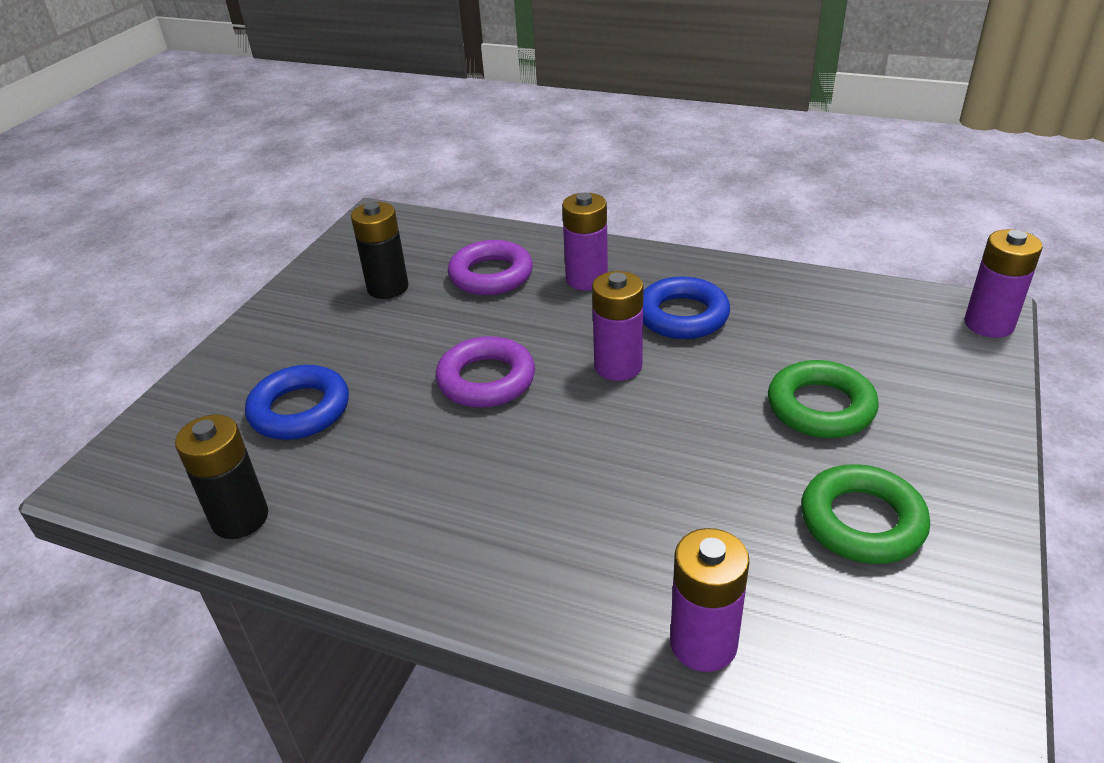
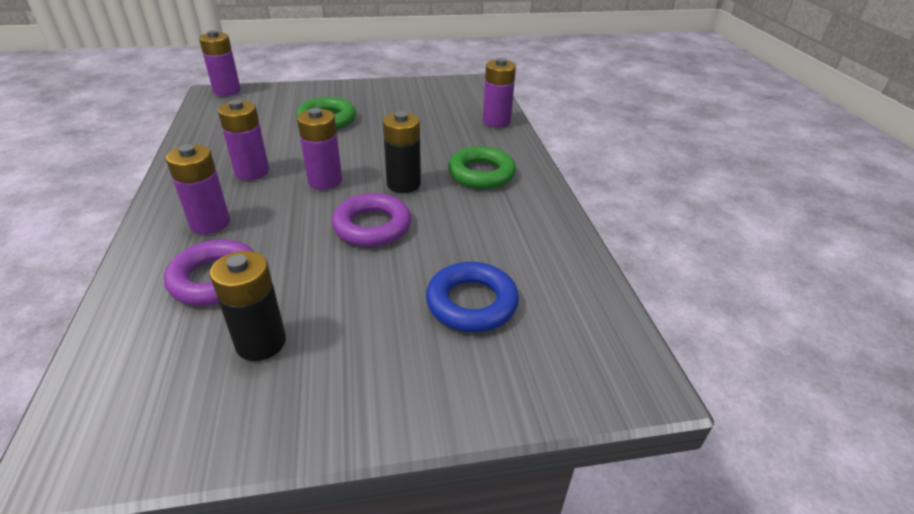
camera: 125 degrees left, 0 degrees up
black battery [175,414,268,539] -> black battery moved to [383,111,421,193]
blue ring [643,277,730,339] -> purple battery [218,100,269,180]
green ring [801,464,930,564] -> green ring moved to [448,146,516,189]

